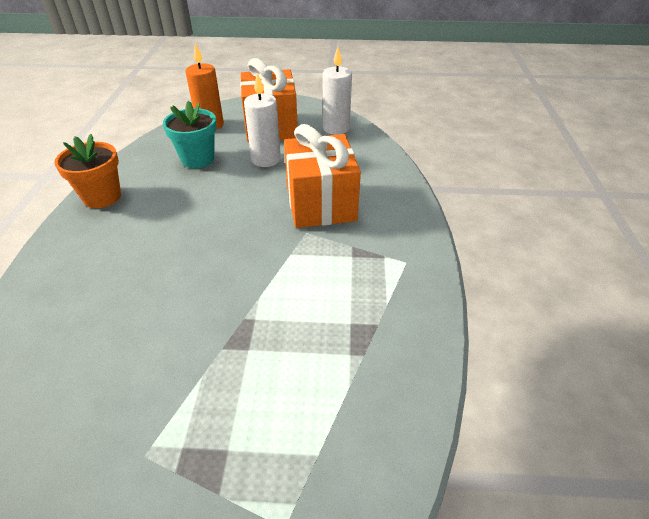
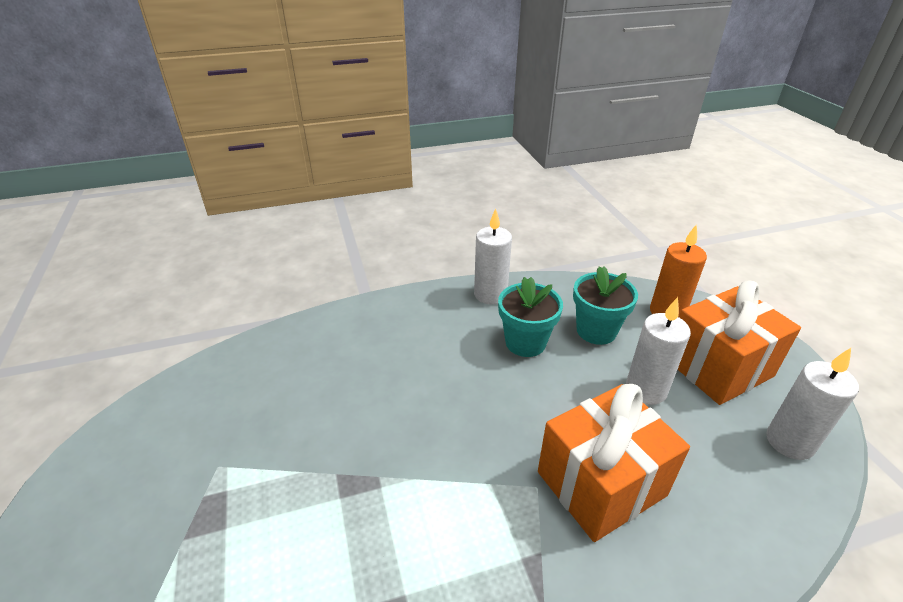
camera: 70 degrees right, 5 degrees down
orange flower pot [54,134,121,208] -> white candle [474,209,512,305]
none -> turquoise flower pot [498,277,563,357]

